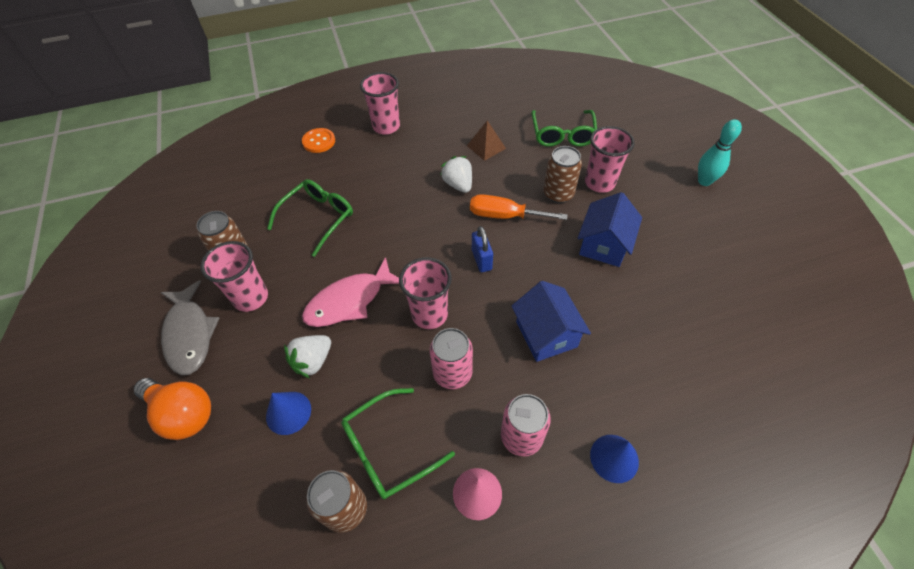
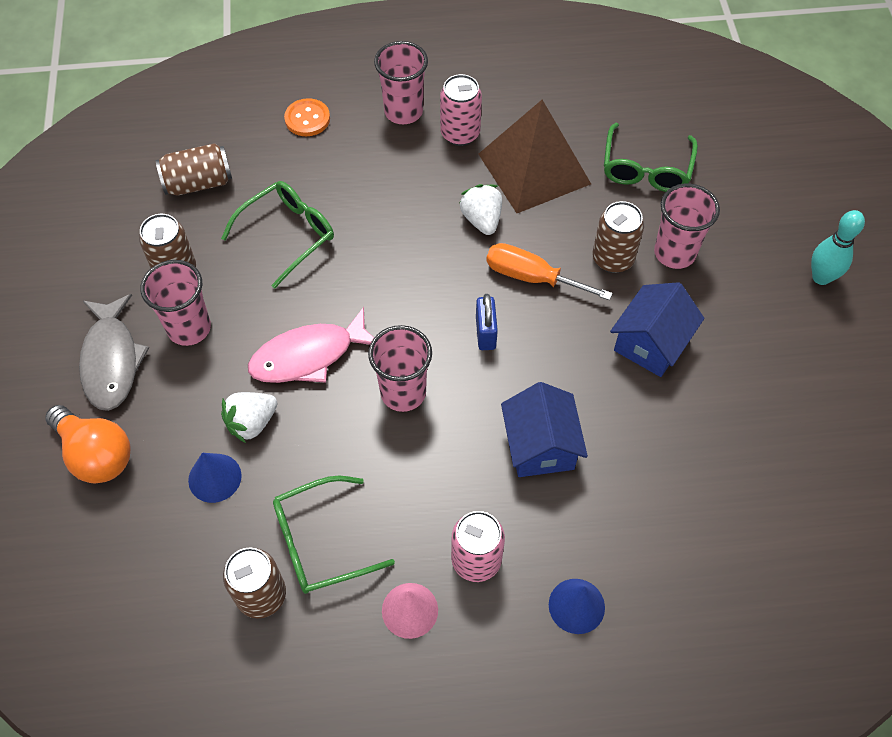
camera: 10 degrees right, 5 degrees up
pink can [430,328,473,389] -> pink can moved to [440,74,482,146]
brown pyramid [467,120,506,161] -> brown pyramid [478,100,591,213], size x2.12
none -> brown can [156,143,232,196]

